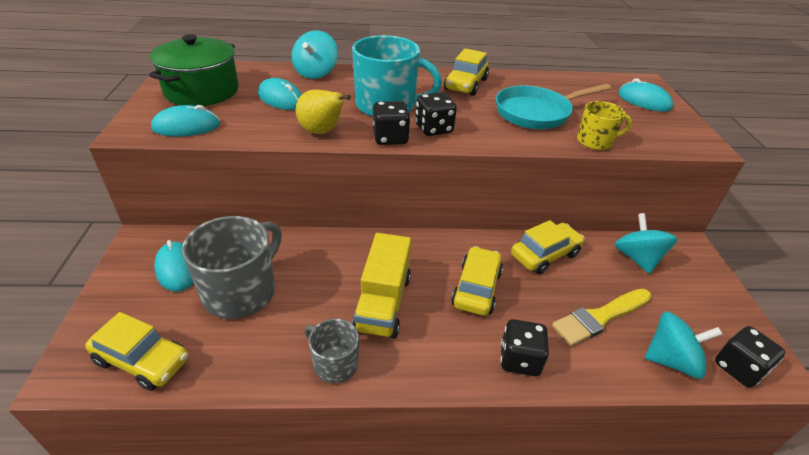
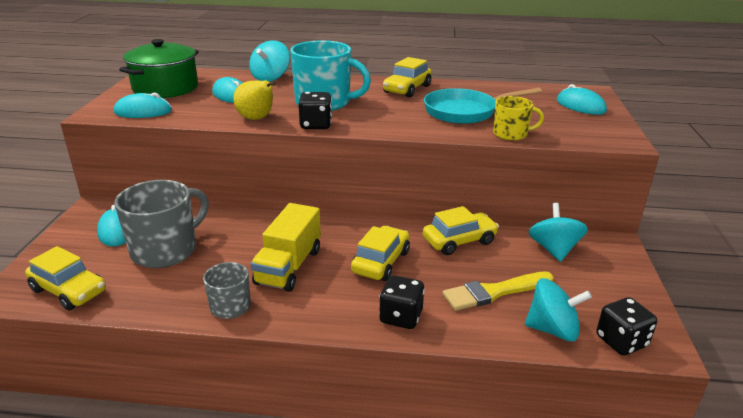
camera: 10 degrees right, 10 degrees down
black dice [415,92,457,136] -> none

